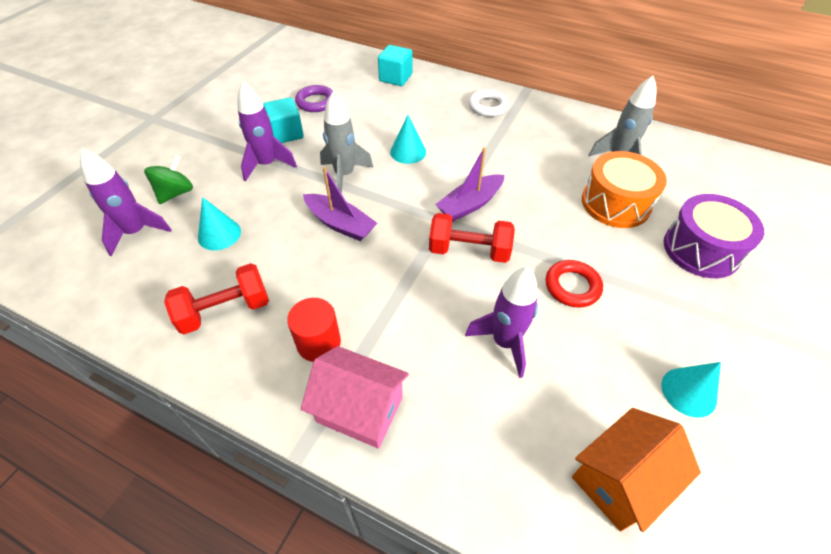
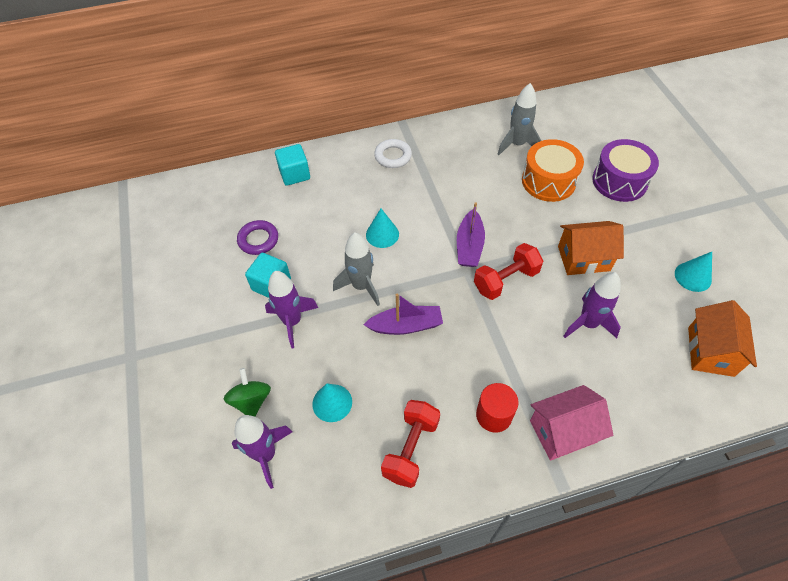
camera: 40 degrees left, 5 degrees up
red ring [546,260,603,308] -> orange house [558,221,624,275]

